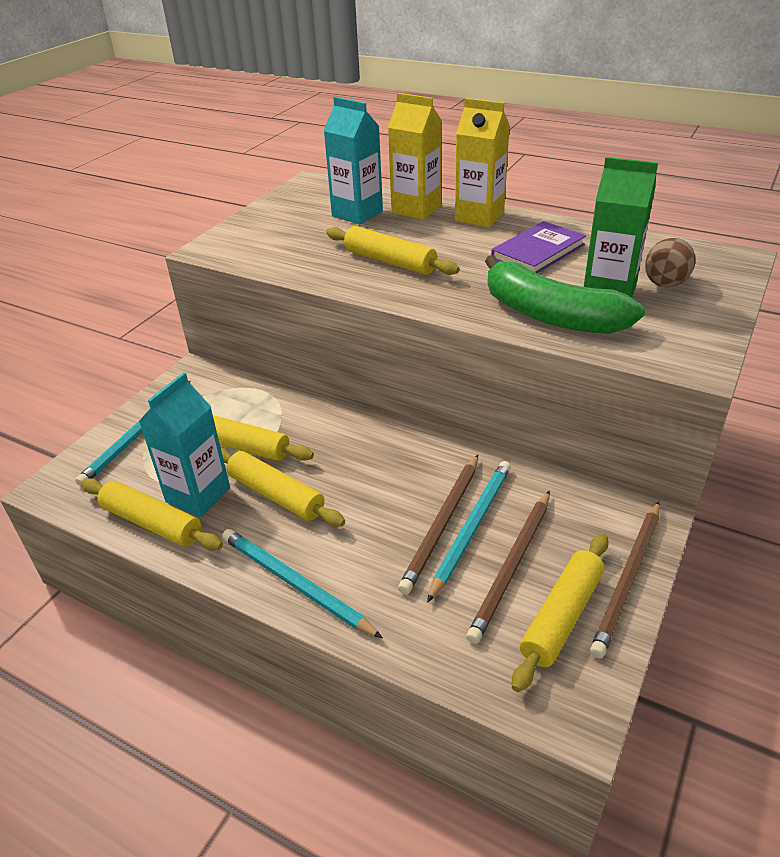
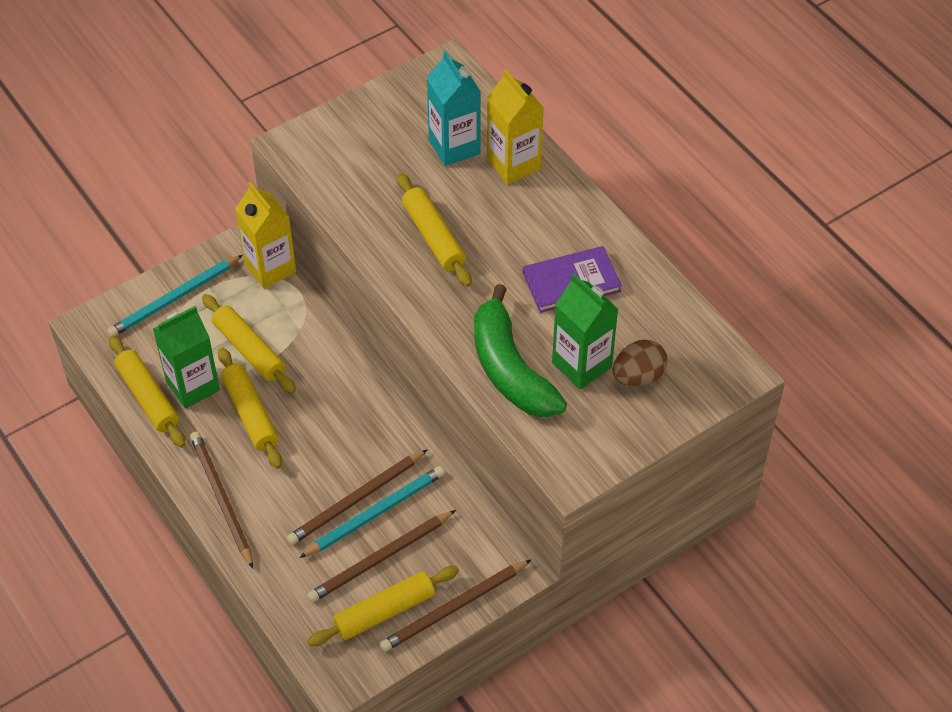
camera: 25 degrees right, 15 degrees up
turquoise carton [139,372,230,517] -> green carton [153,306,220,409]
turquoise pencil [222,529,383,638] -> brown pencil [190,432,253,569]
yellow carton [455,98,510,227] -> yellow carton moved to [235,182,296,289]

